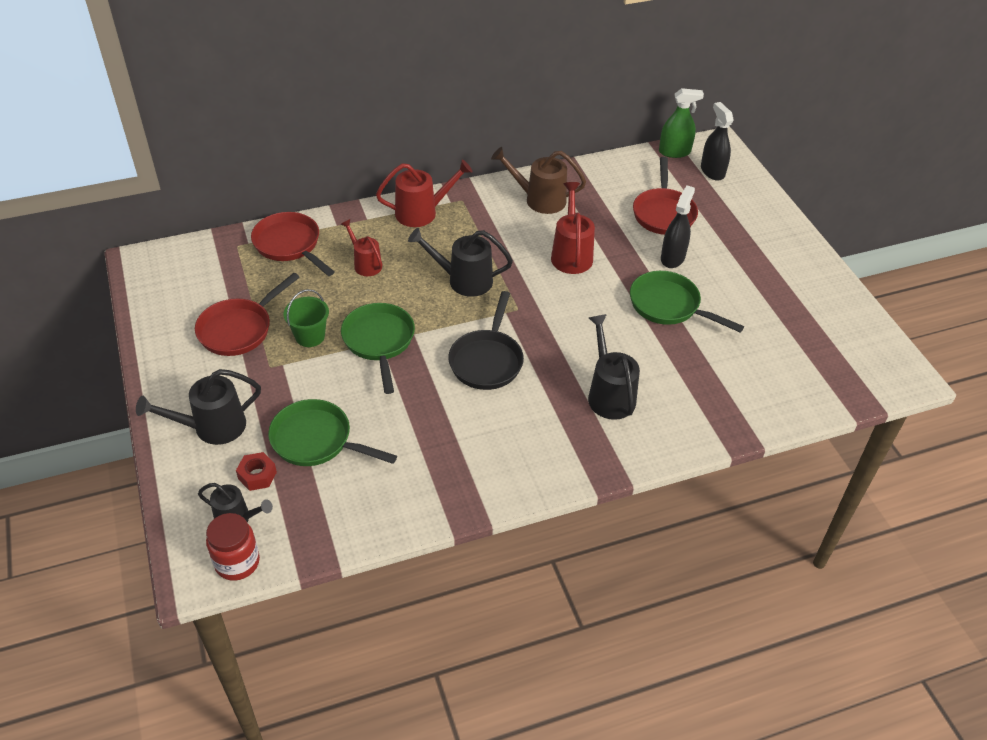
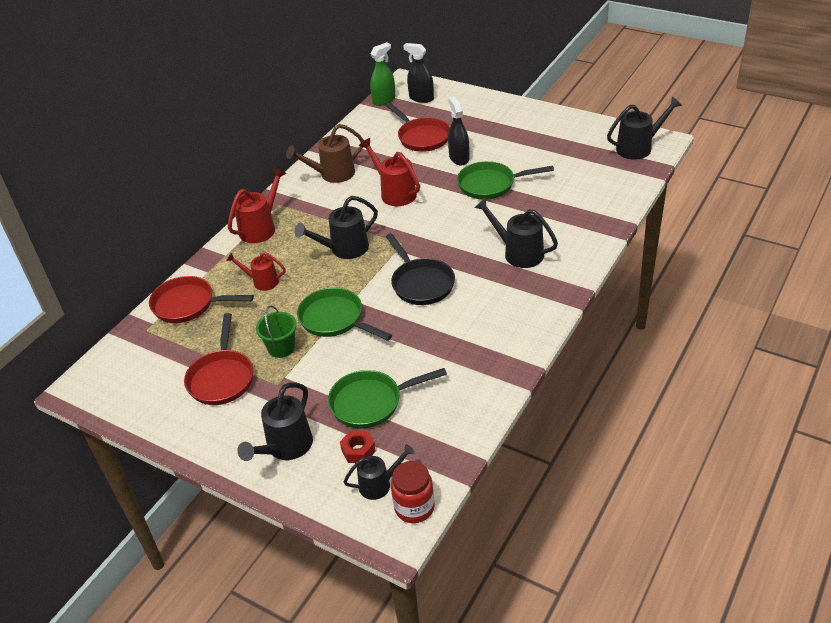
camera: 35 degrees left, 5 degrees down
none -> black watering can [607,96,682,160]

